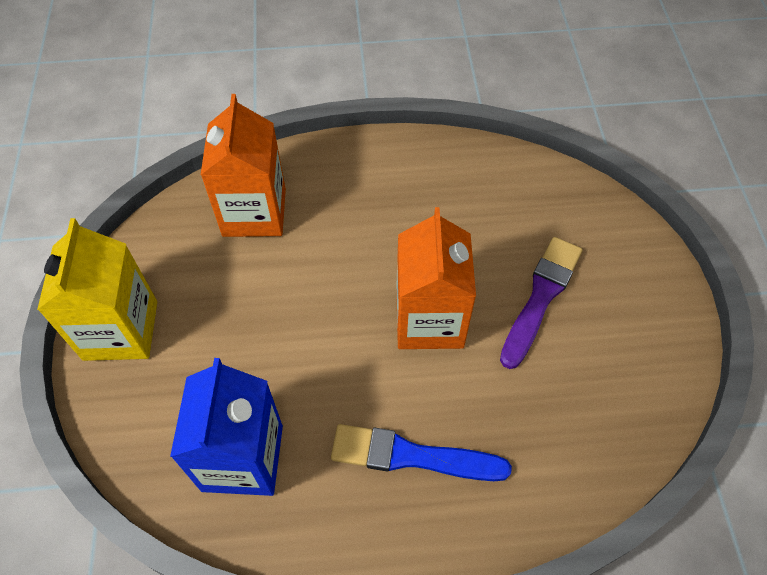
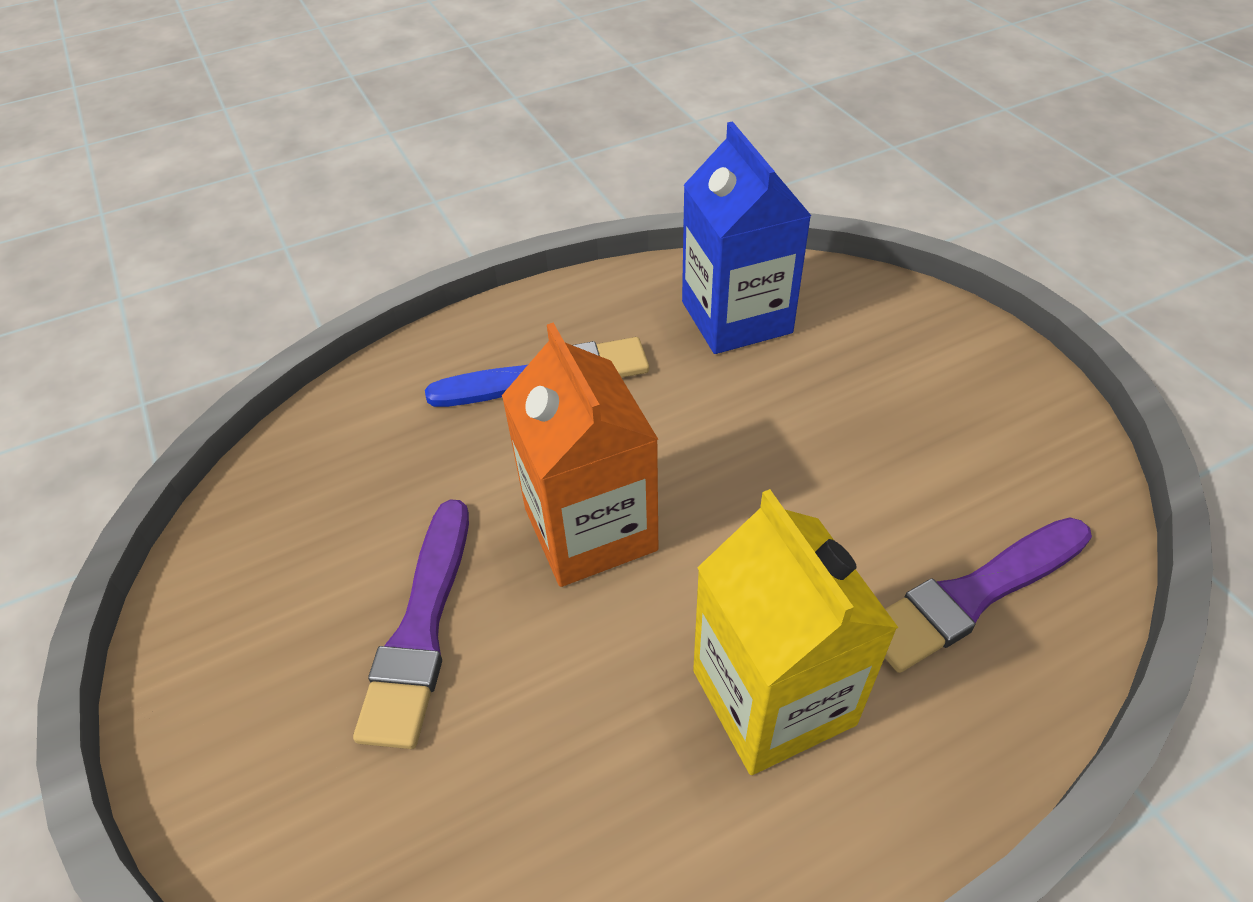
camera: 160 degrees right, 10 degrees down
yellow carton [37,218,157,361] -> yellow carton moved to [693,489,898,775]
orange carton [201,94,286,237] -> purple brush [885,517,1092,673]

